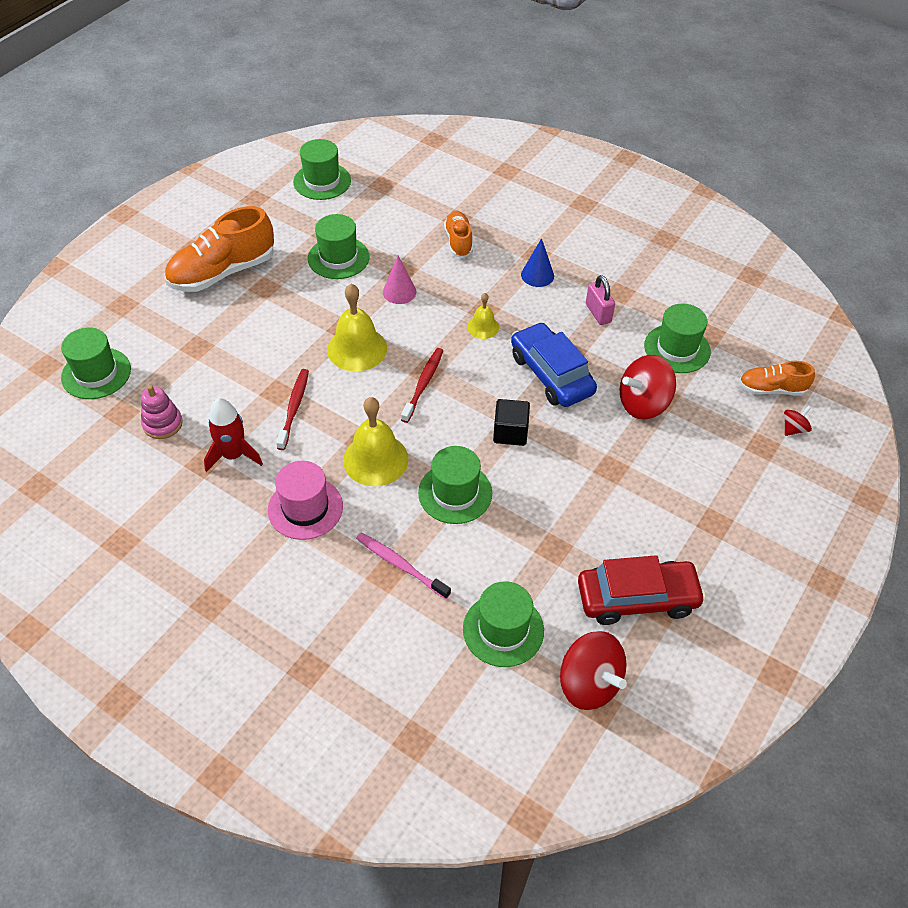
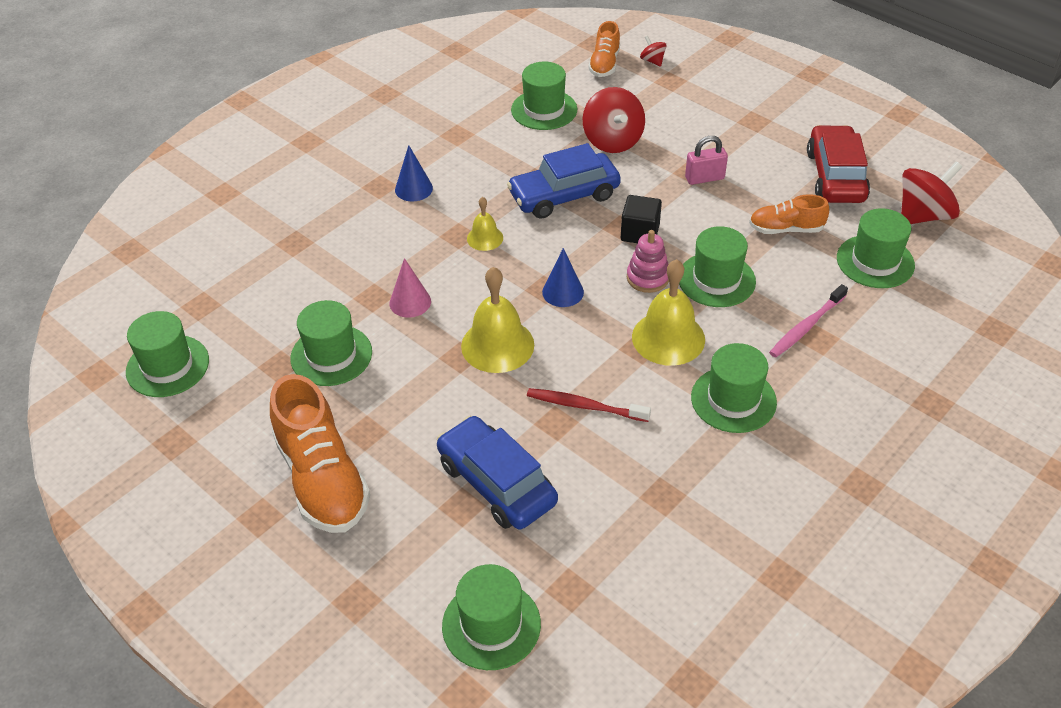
camera: 80 degrees left, 5 degrees down
pink stacking toy [141,385,183,439] -> pink stacking toy moved to [627,230,669,293]
red rocket [204,398,263,472] -> none
pink hat [268,461,343,540] -> green hat [691,343,777,433]
red toothbrush [401,348,444,423] -> blue cone [542,248,584,307]
orange shoe [444,211,473,258] -> orange shoe moved to [749,194,829,234]
pink padlock [586,275,615,325] -> pink padlock moved to [685,136,728,185]
none -> blue car [437,416,558,529]

